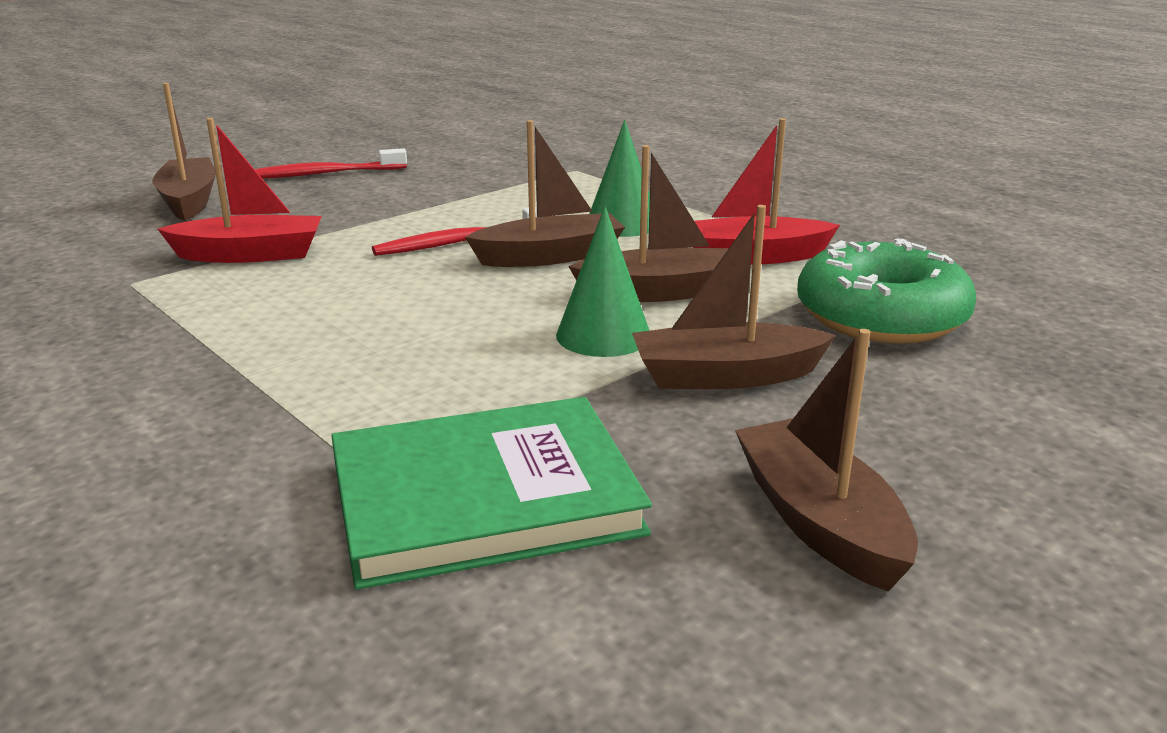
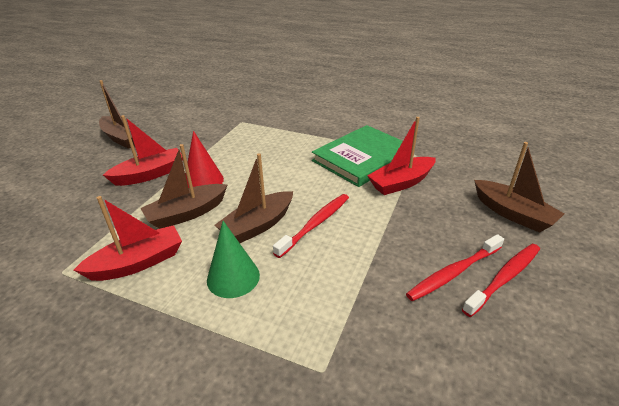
camera: 155 degrees right, 10 degrees up
green book [331,397,652,590] -> green book moved to [312,125,403,187]
green cone [556,207,650,357] -> red cone [185,131,224,188]
brown boat [632,205,836,389] -> red boat [103,115,183,186]
green donut [797,239,976,344] -> none
none -> red toothbrush [406,234,504,301]

